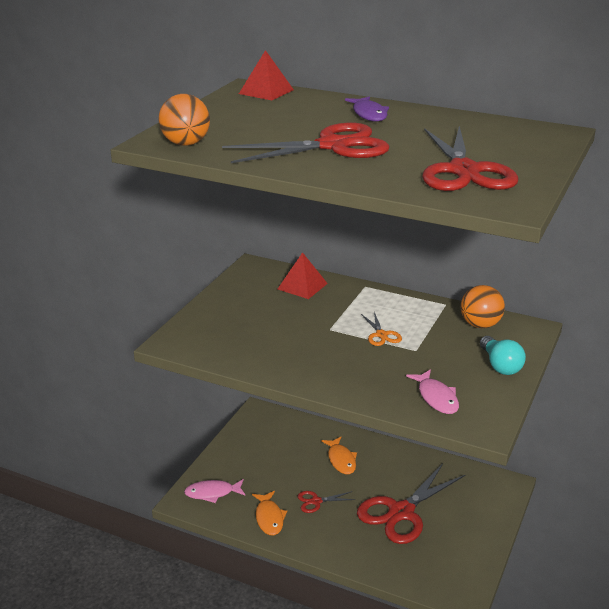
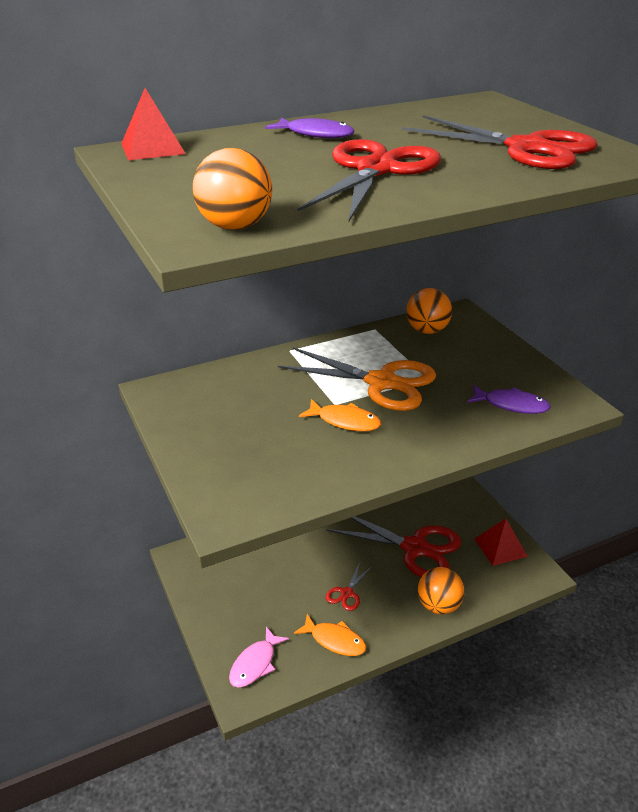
camera: 50 degrees left, 5 degrees up
red pyramid [278,252,328,299] -> red pyramid moved to [475,518,528,566]
orange fish [321,437,357,474] -> orange fish moved to [299,399,381,431]
red scissors [357,464,465,544] -> red scissors turned 60 degrees counterclockwise [326,516,461,577]
orange scissors [361,312,402,346] -> orange scissors [278,347,436,411], size x2.21
pink fish [406,369,459,414] -> purple fish [467,385,551,414]
turquoise light bulb [480,336,526,375] -> none
none -> orange ball [418,567,465,614]

